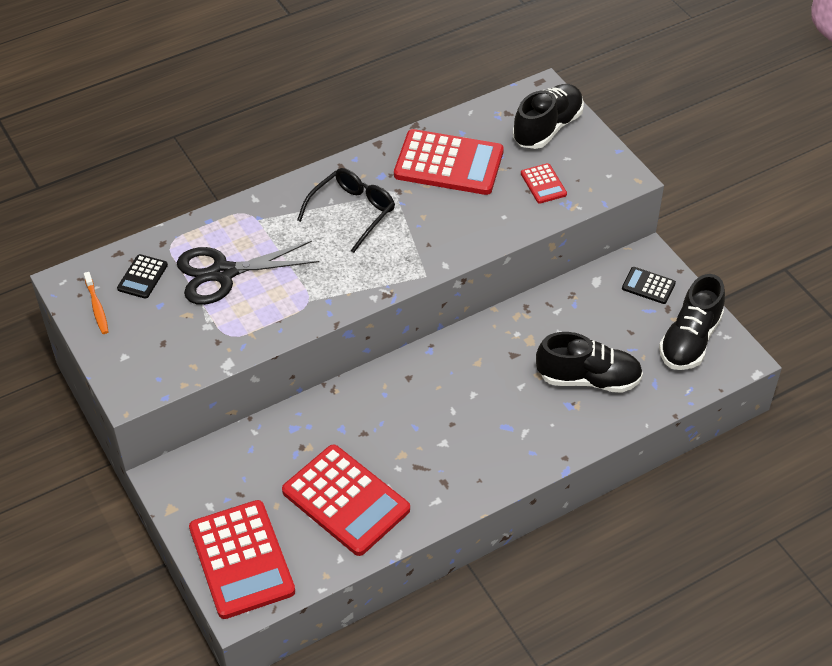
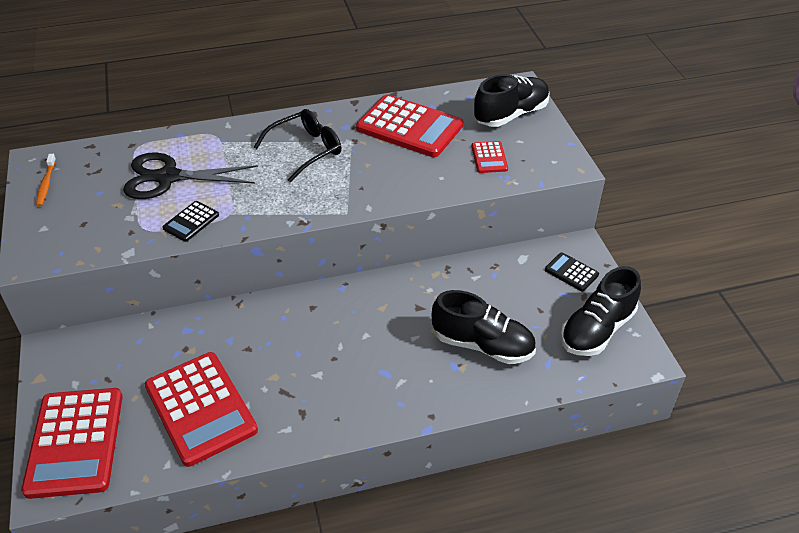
camera: 15 degrees right, 5 degrees down
black calculator [117,254,168,299] -> black calculator moved to [163,201,219,242]

